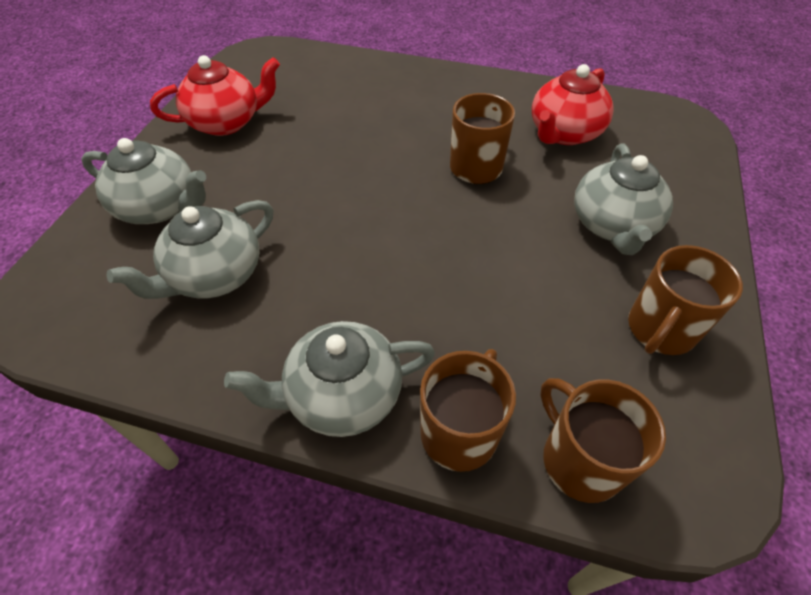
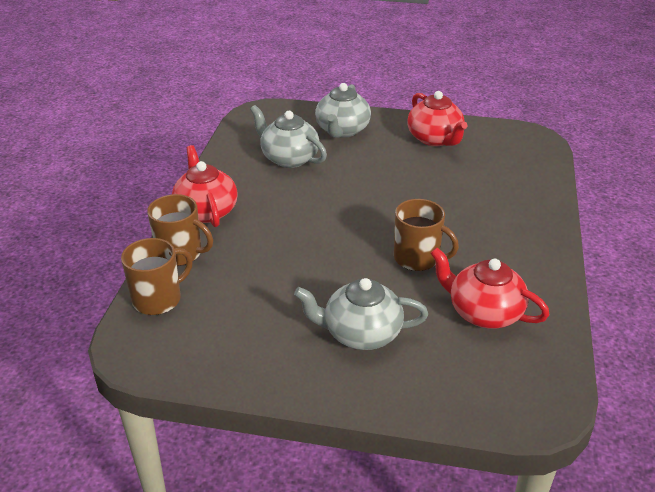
camera: 85 degrees right, 15 degrees down
grey teapot [224,321,435,437] -> red teapot [172,145,238,227]
brown mug [628,245,743,355] -> none

